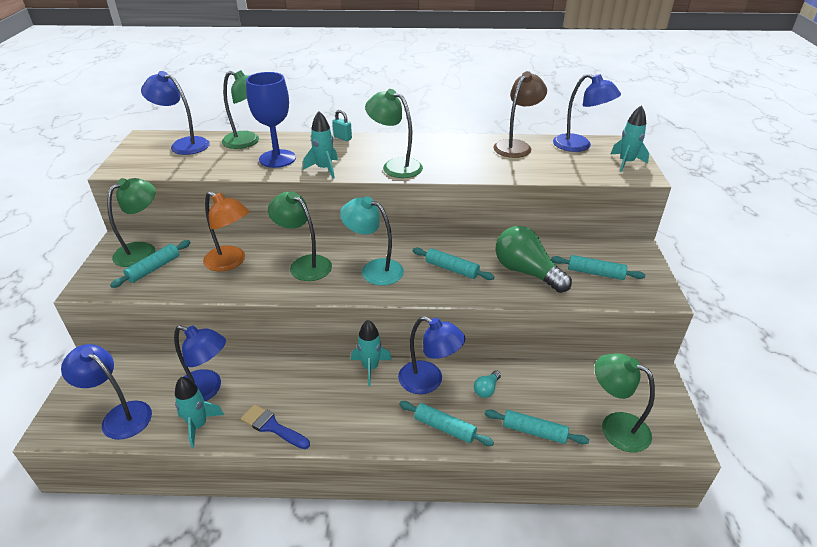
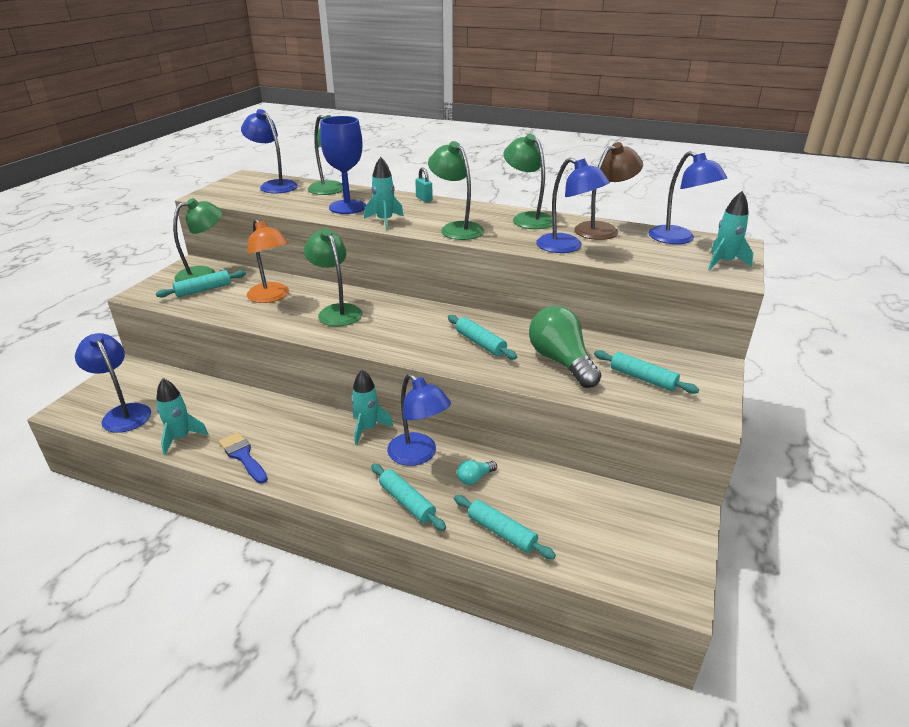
camera: 20 degrees right, 5 degrees down
blue lamp [174,325,226,401] -> blue lamp moved to [536,158,610,253]
turquoise lamp [340,196,404,286] -> none
green lamp [595,353,655,453] -> green lamp moved to [503,134,552,229]

